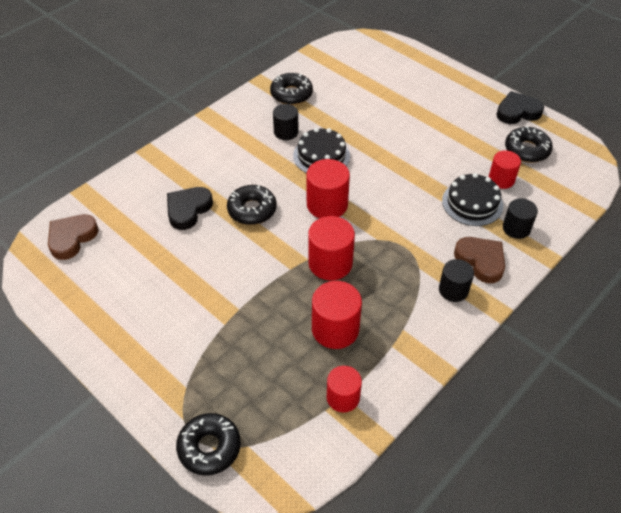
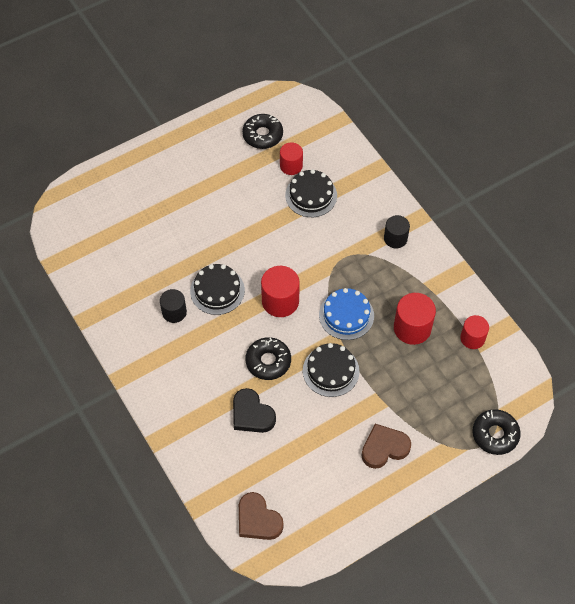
camera: 75 degrees left, 10 degrees up
black donut [270,73,313,105] -> none
red cylinder [308,216,355,280] -> blue cake [319,288,374,340]
brown heart [454,237,505,283] -> brown heart moved to [361,424,411,469]
black heart [496,91,544,124] -> none
black cylinder [503,198,538,239] -> none
none -> black cake [303,343,360,397]

